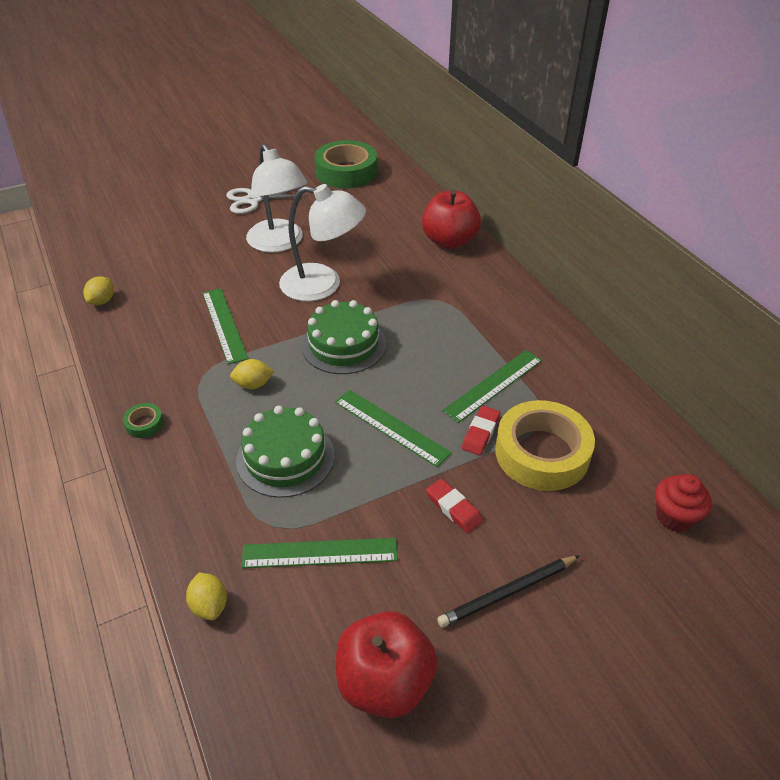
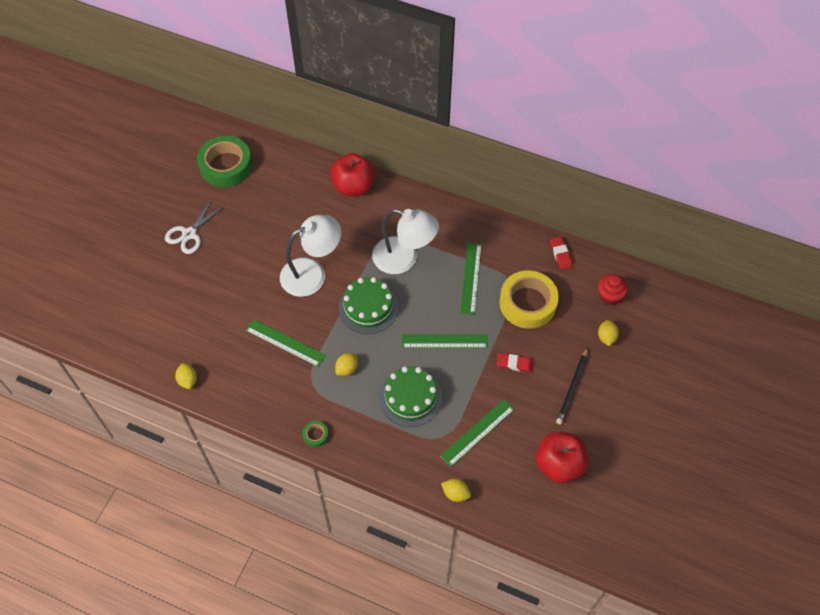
camera: 40 degrees left, 15 degrees up
white lamp [246,144,307,253] -> white lamp moved to [372,209,439,274]
red eraser [462,406,501,455] -> red eraser moved to [550,237,572,270]
none -> yellow lemon [598,320,619,346]

